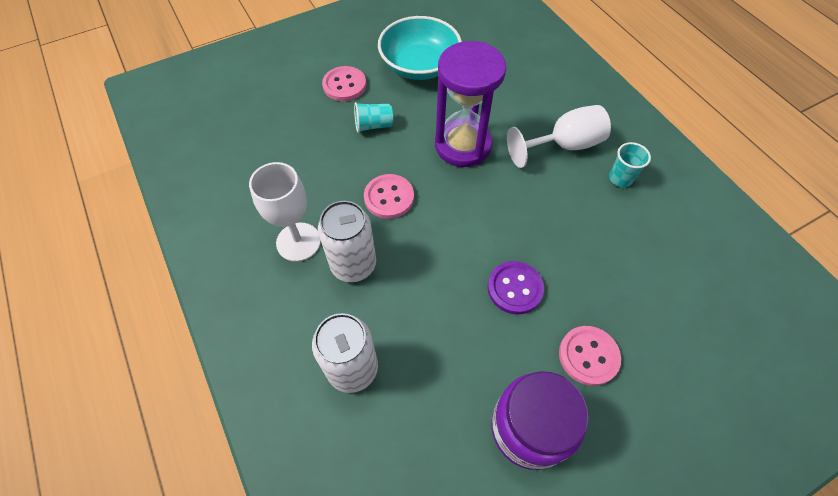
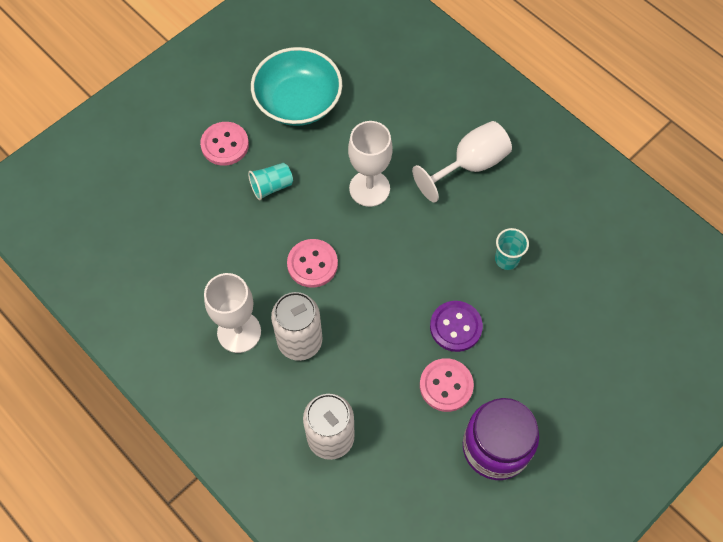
camera: 15 degrees left, 5 degrees up
purple hourglass [435,41,506,167] -> white goblet [348,121,393,207]
pink button [559,326,621,386] -> pink button moved to [420,358,474,412]
turquoise cup [609,142,651,187] -> turquoise cup moved to [495,228,529,270]

